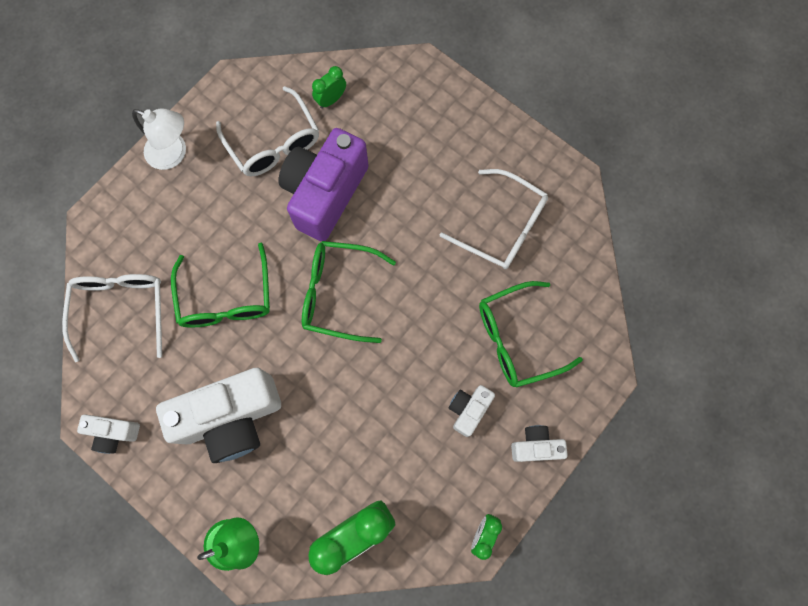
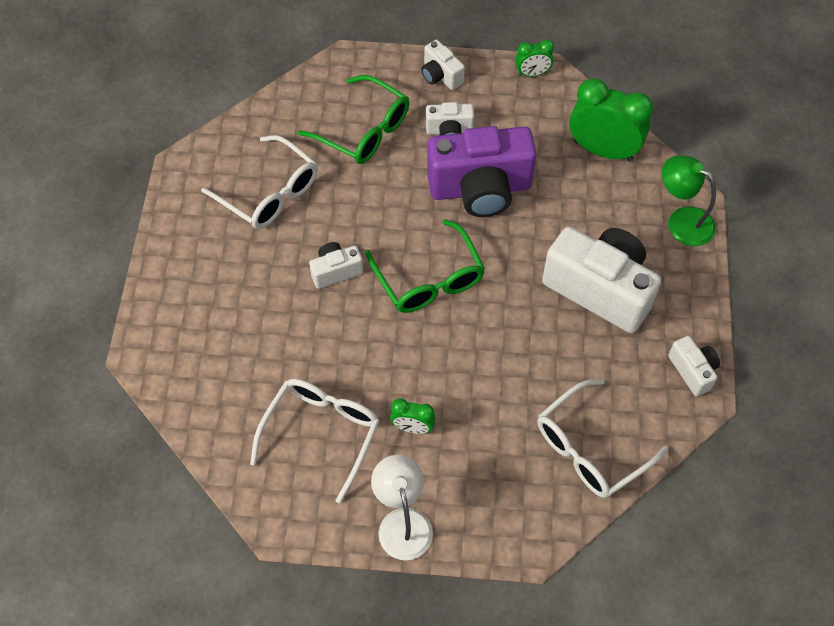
camera: 125 degrees left, 15 degrees down
green glasses [171,243,270,327] -> none
purple camera [278,128,369,241] -> purple camera moved to [427,126,537,217]
green clock [312,66,346,109] -> green clock moved to [390,398,436,434]
white glasses [440,169,548,269] -> white glasses turned 135 degrees clockwise [201,135,318,229]
none -> white camera [309,242,363,289]

